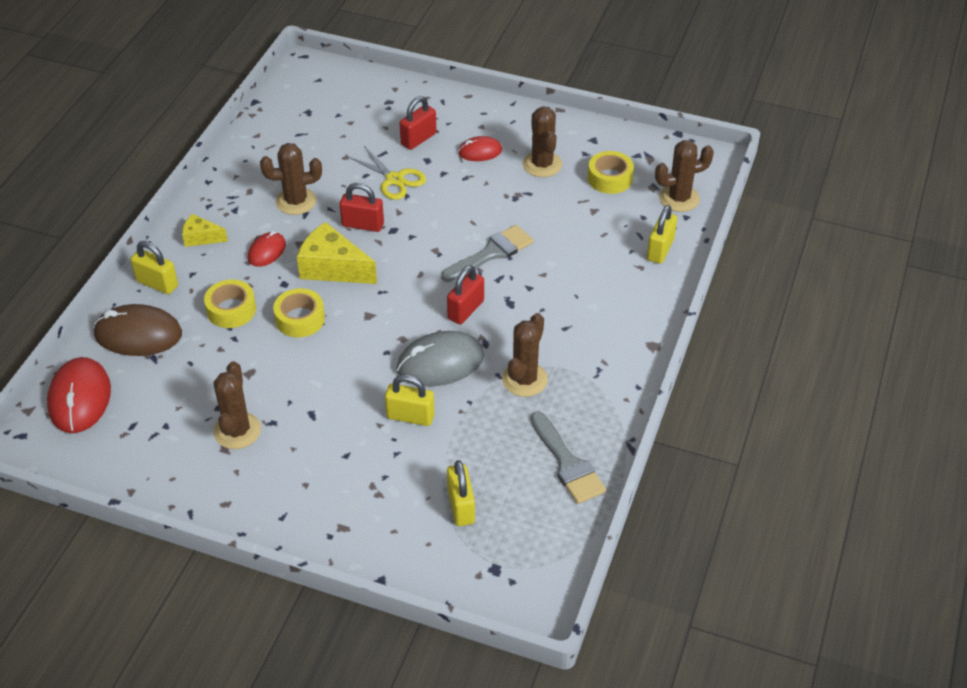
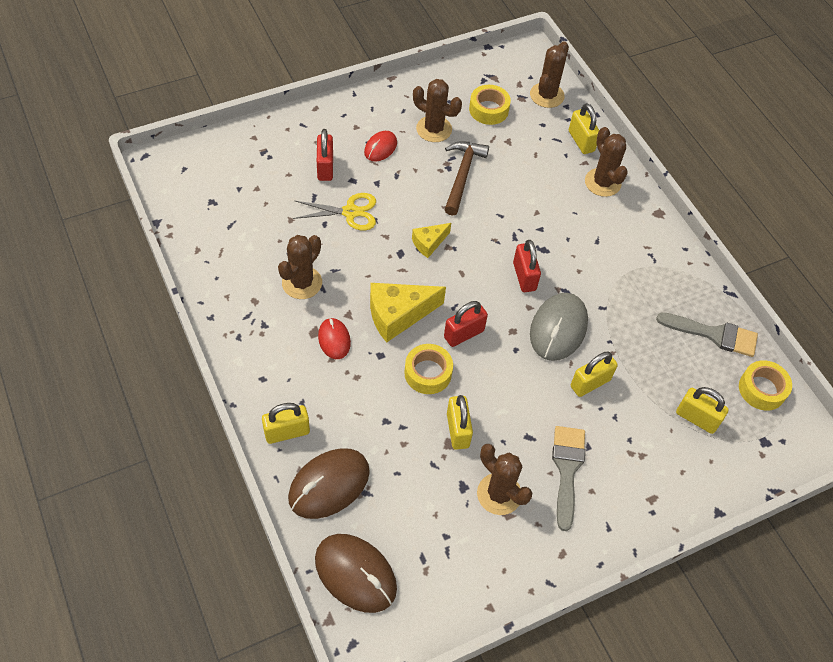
camera: 50 degrees left, 10 degrees up
red mouse [47,357,111,433] -> brown mouse [315,534,397,613]
yellow cheese [182,214,228,247] -> yellow cheese moved to [412,223,451,258]
yellow tape [204,279,256,328] -> yellow tape moved to [739,360,792,411]
red padlock [340,183,384,232] -> red padlock moved to [444,301,488,347]
grey brush [441,225,534,282] -> grey brush moved to [552,426,585,531]
brown cactus [502,313,548,397] -> brown cactus moved to [585,127,628,197]
none -> brown hammer [444,141,489,216]
none -> yellow padlock [447,395,473,450]

